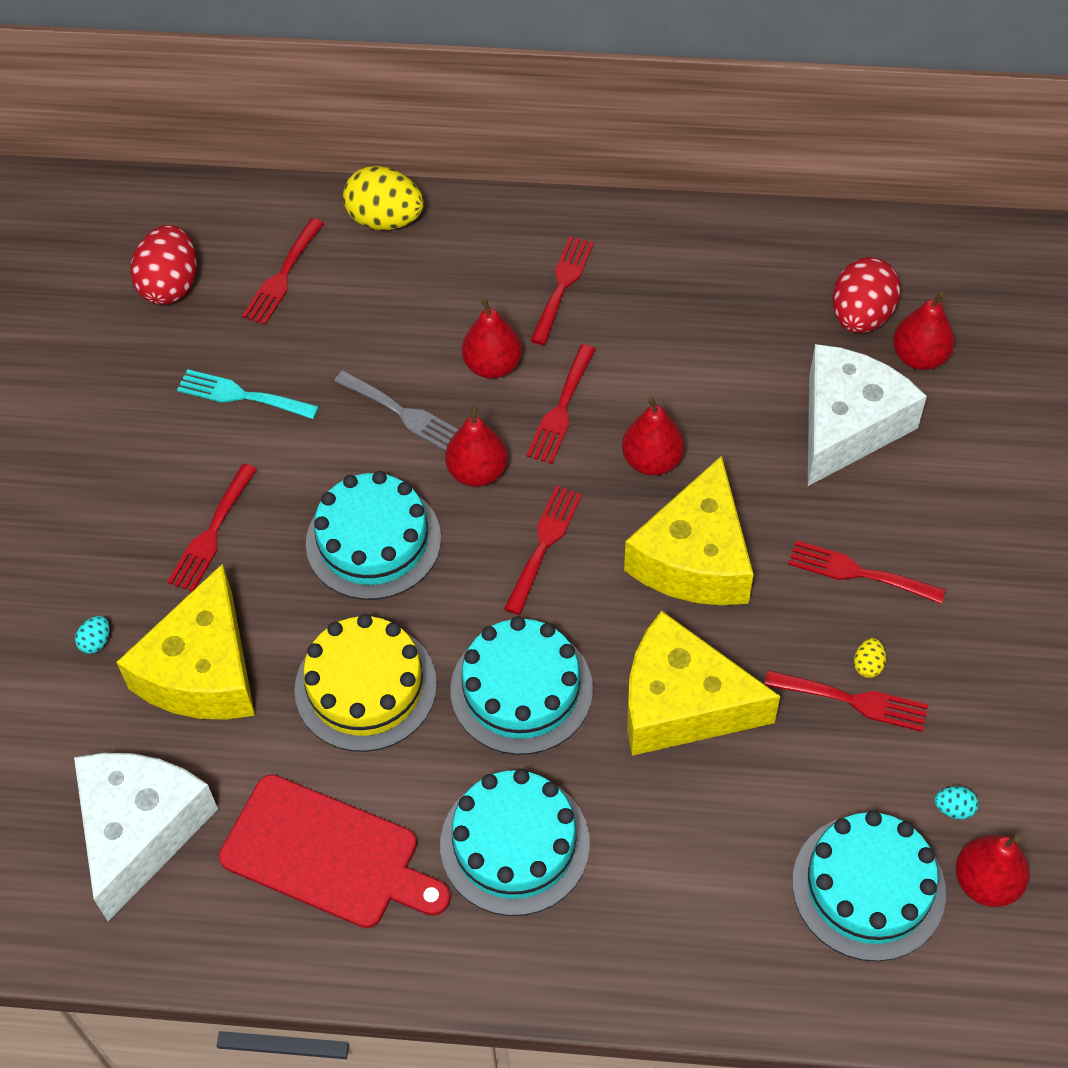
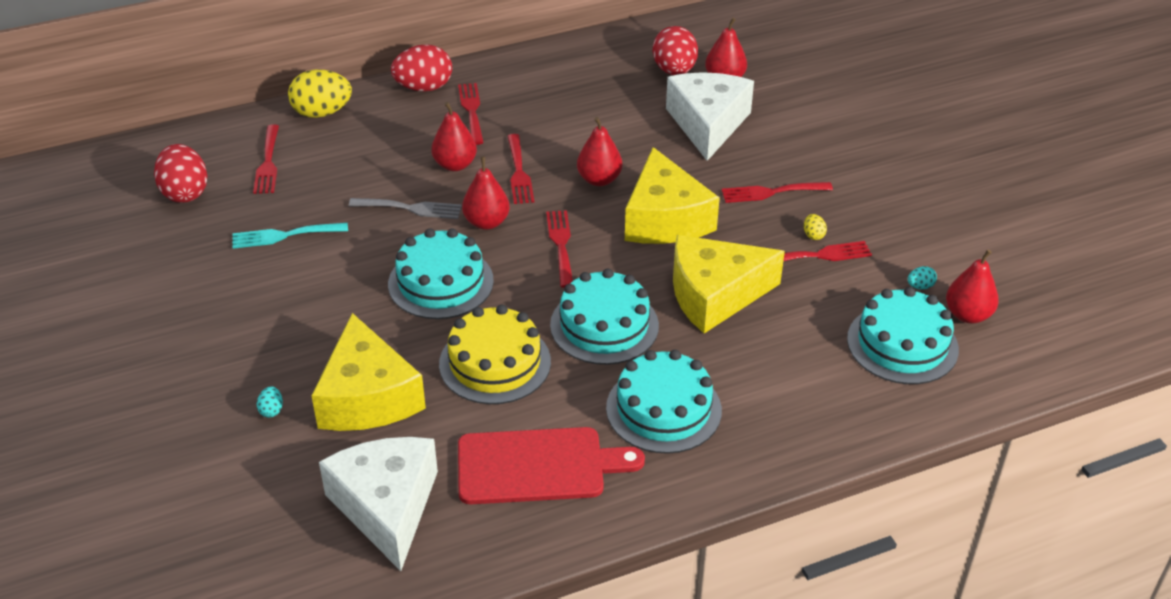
camera: 30 degrees left, 15 degrees down
red fork [168,463,257,592] -> none
none -> red egg [391,44,452,92]

